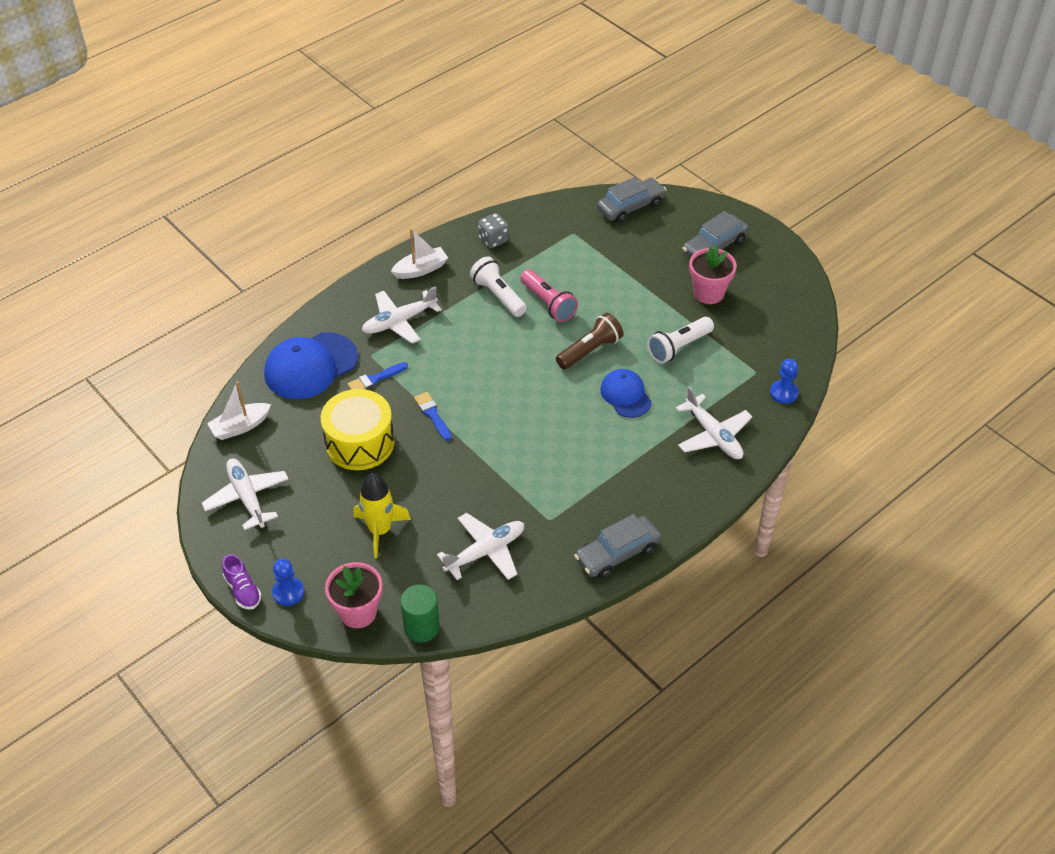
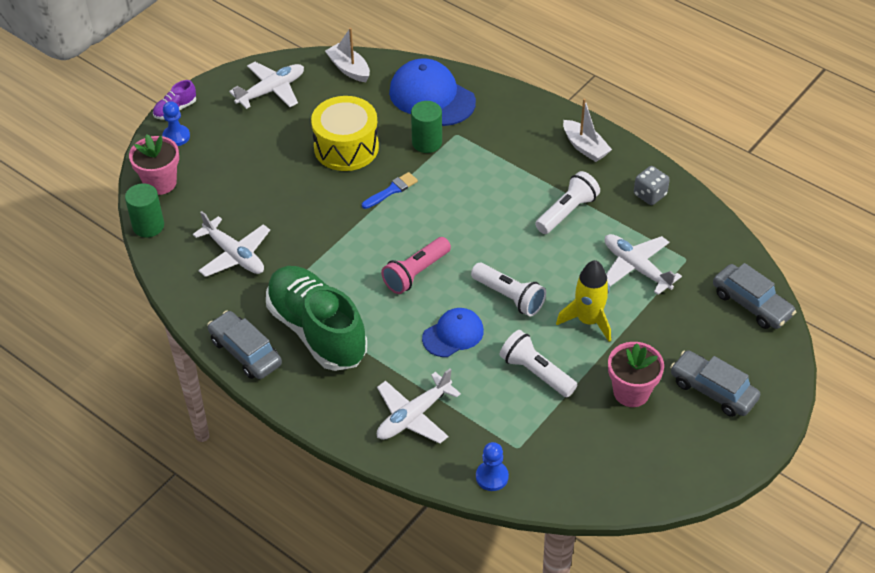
camera: 80 degrees right, 0 degrees up
blue brush [347,362,408,390] -> green cylinder [411,101,442,153]
yellow rocket [353,473,411,558] -> yellow rocket moved to [556,260,611,342]
white plane [362,286,442,343] -> white plane moved to [605,234,682,295]
pink flashlight [520,269,578,322] -> pink flashlight moved to [381,237,451,294]
brown flashlight [556,313,624,369] -> white flashlight [471,263,546,316]
none -> green shoe [266,266,367,371]

